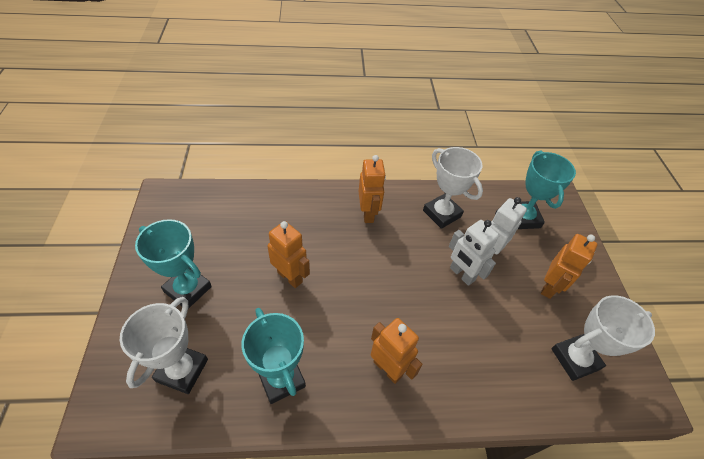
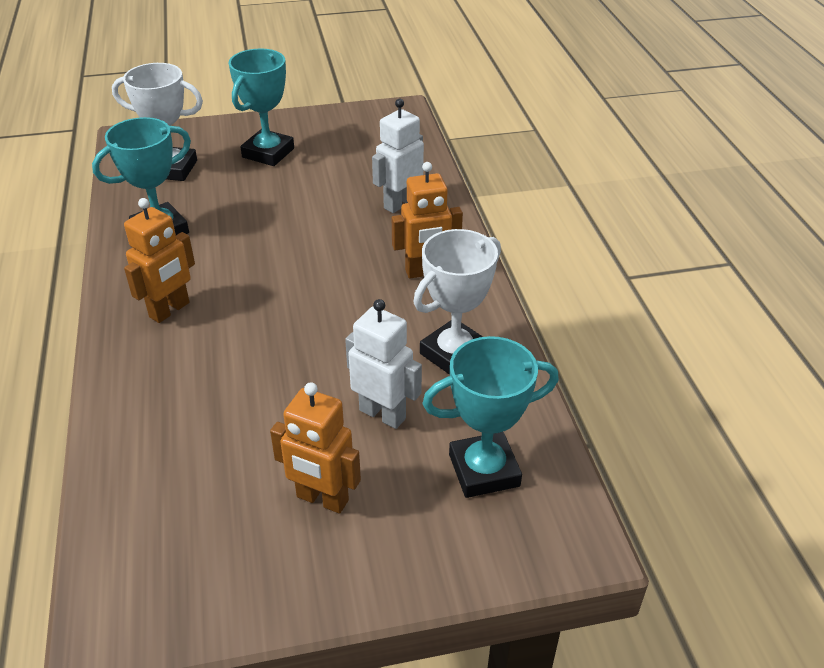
camera: 85 degrees right, 10 degrees down
orange robot [267,221,310,288] -> none
white robot [449,220,499,286] -> white robot moved to [372,99,424,213]
white trophy [551,295,655,381] -> none

